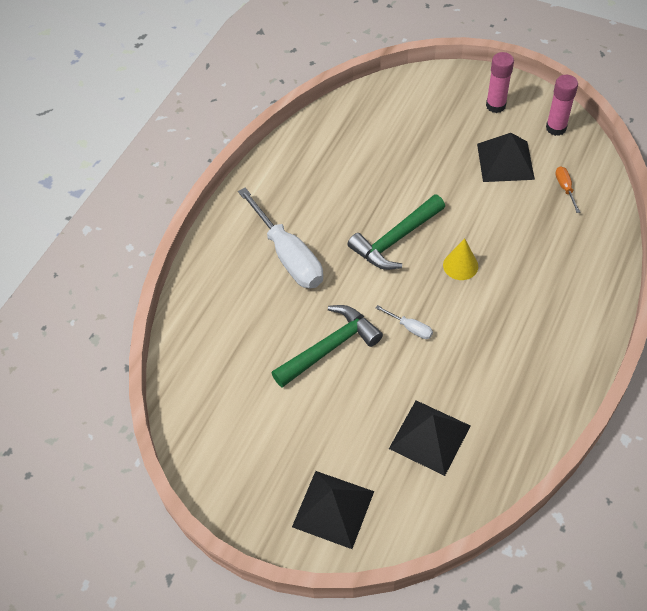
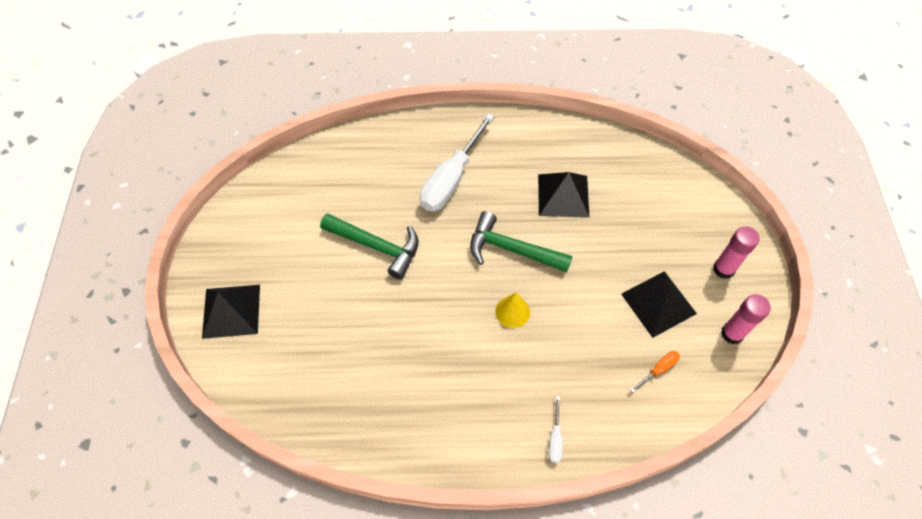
camera: 60 degrees right, 5 degrees up
white screwdriver [376,305,433,339] -> white screwdriver moved to [549,396,563,463]
black pyramid [389,400,471,476] -> black pyramid moved to [538,172,590,218]

